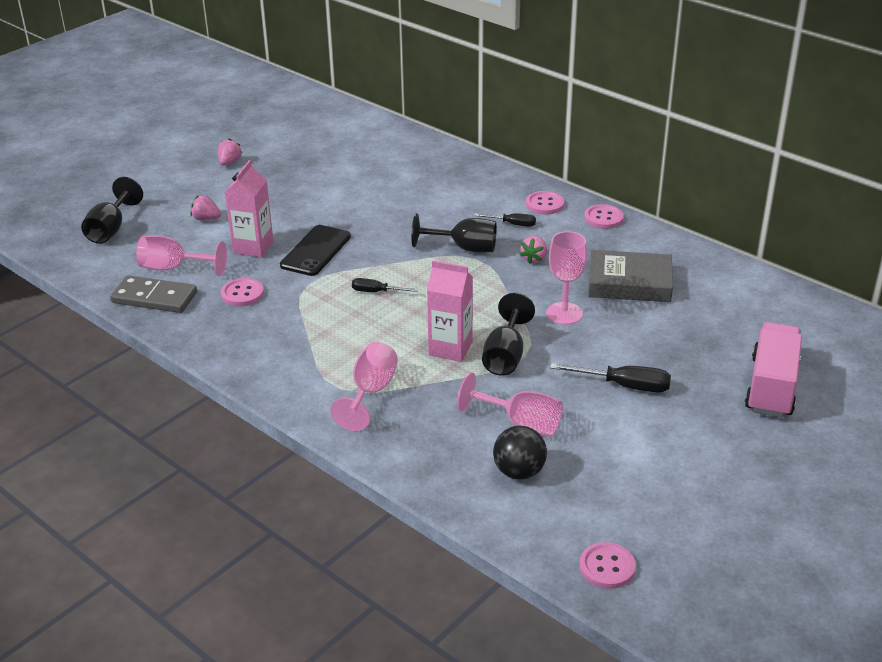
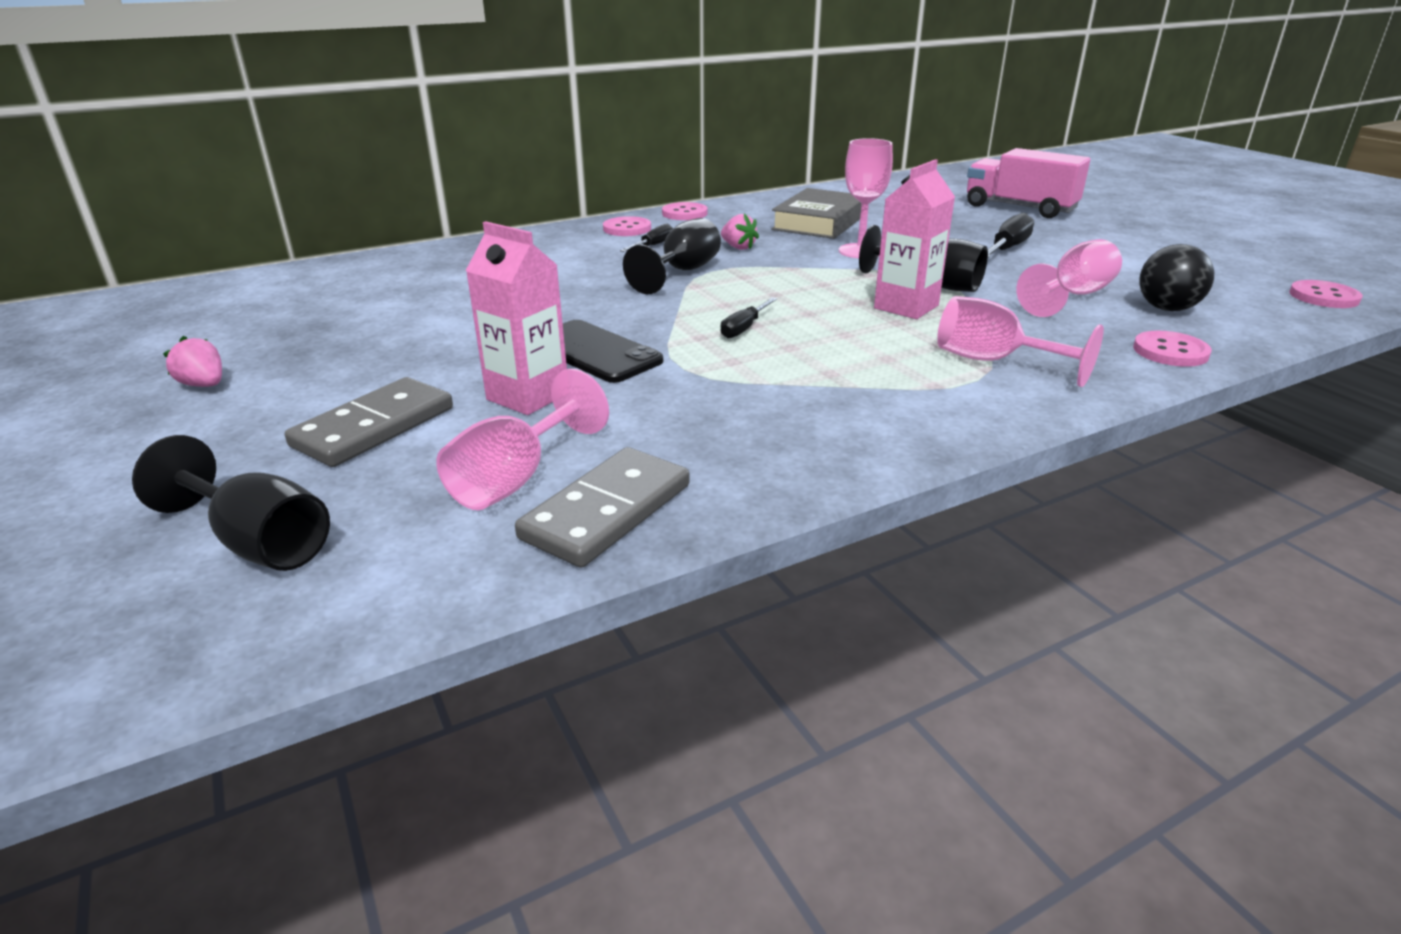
camera: 70 degrees left, 5 degrees down
pink strawberry [190,195,221,220] -> grey domino [285,377,453,467]
pink button [221,278,264,306] -> pink button moved to [1133,331,1212,367]

